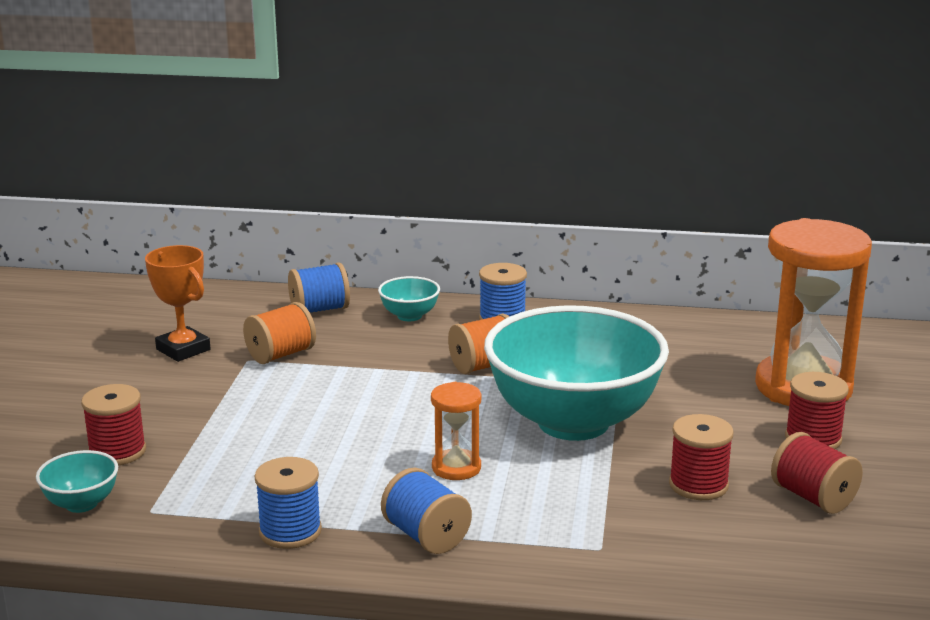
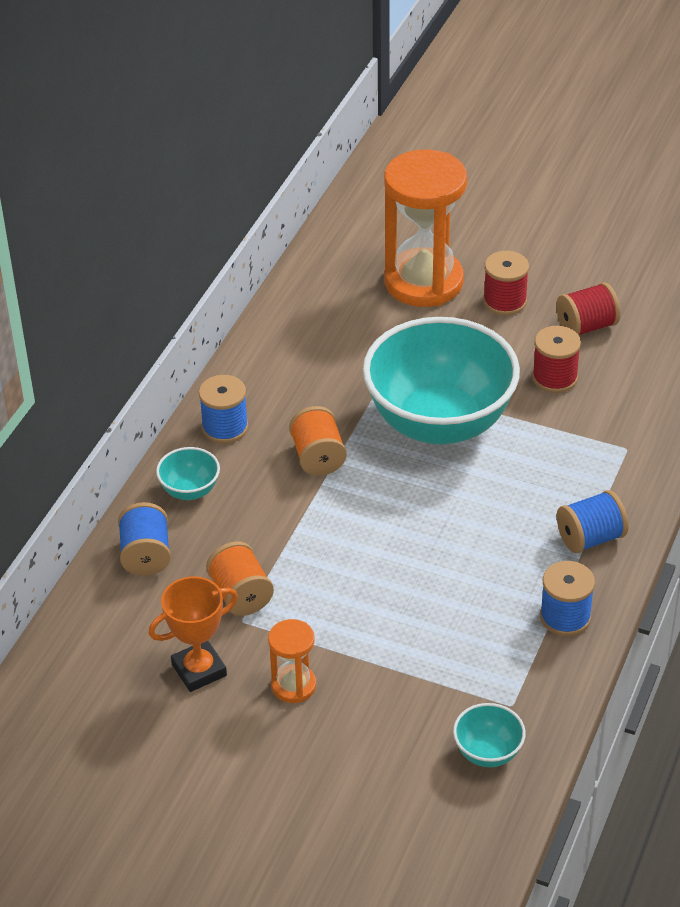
camera: 75 degrees left, 20 degrees up
red spool [81,384,146,465] -> none
orange hourglass [431,382,481,480] -> orange hourglass moved to [268,619,316,703]

